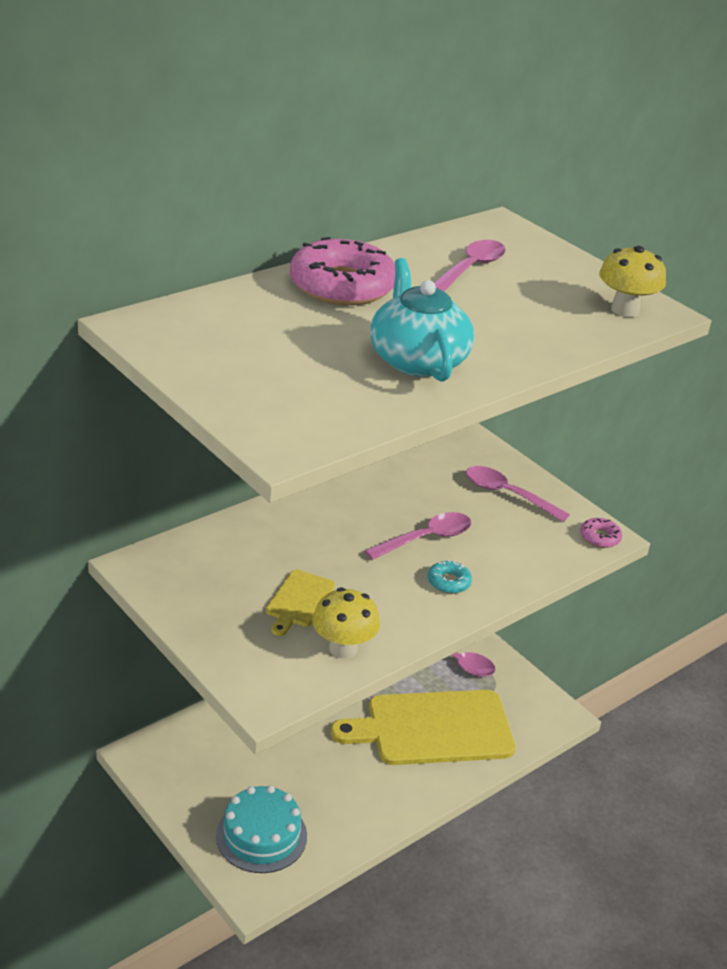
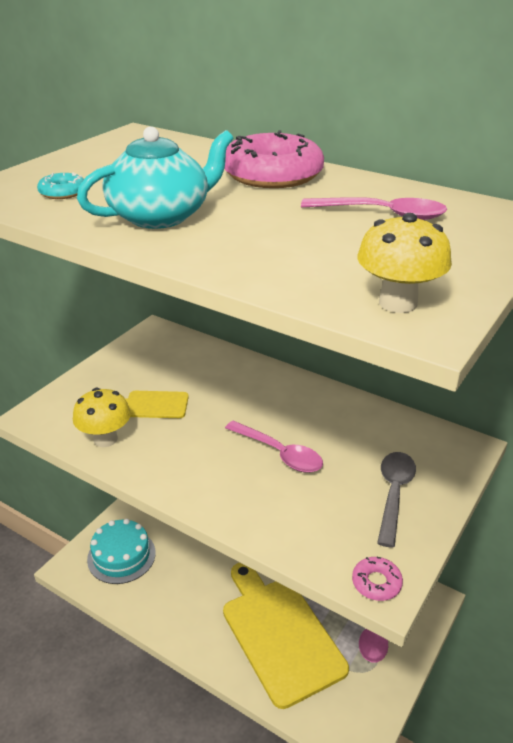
camera: 75 degrees right, 0 degrees up
turquoise donut [428,560,472,594] -> turquoise donut moved to [37,172,84,199]
pink spoon [466,466,570,522] -> grey spoon [377,452,416,548]

